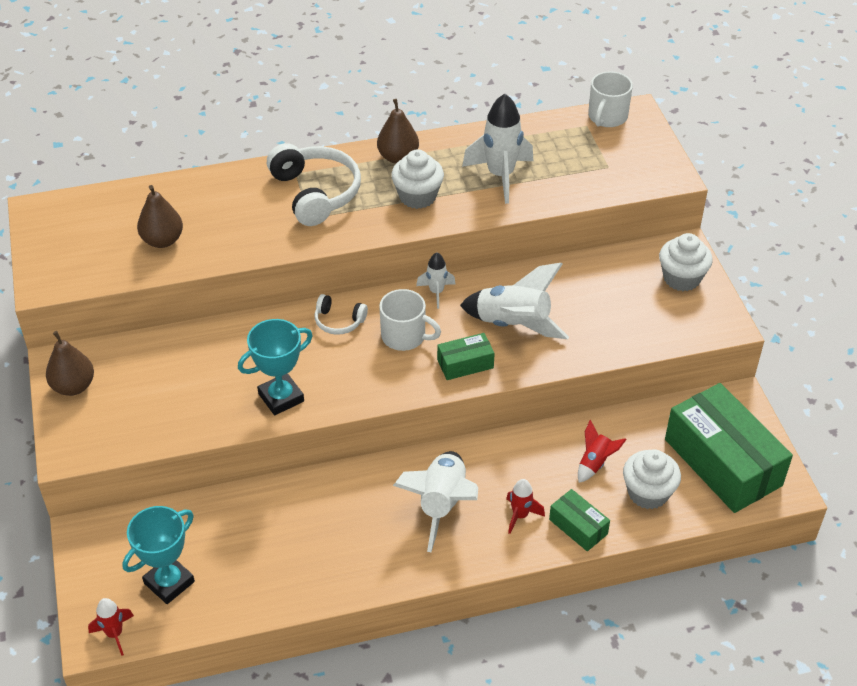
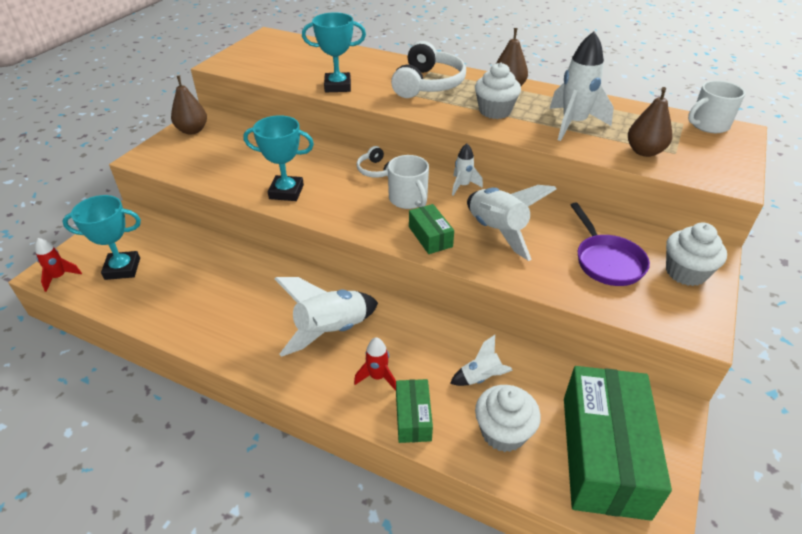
camera: 40 degrees right, 5 degrees down
brown pear [137,185,183,248] -> brown pear moved to [628,87,672,157]
green box [437,333,495,380] -> green box turned 45 degrees clockwise [409,204,454,254]
red rocket [578,420,627,483] -> white rocket [450,335,513,386]
none -> turquoise trophy [302,12,366,92]
none -> purple pan [571,202,650,286]

